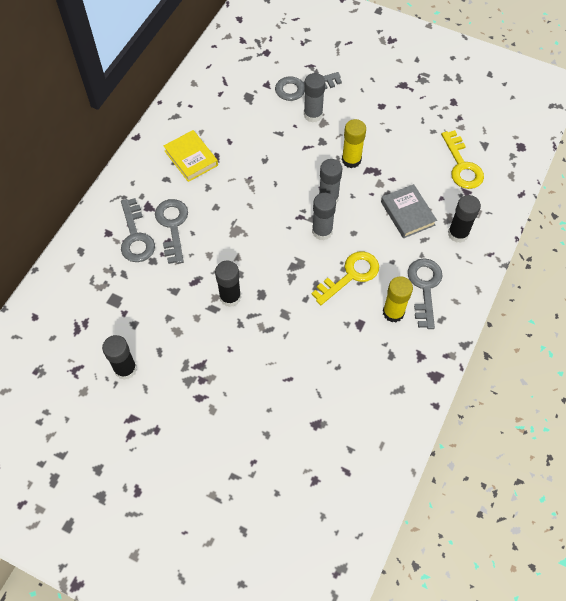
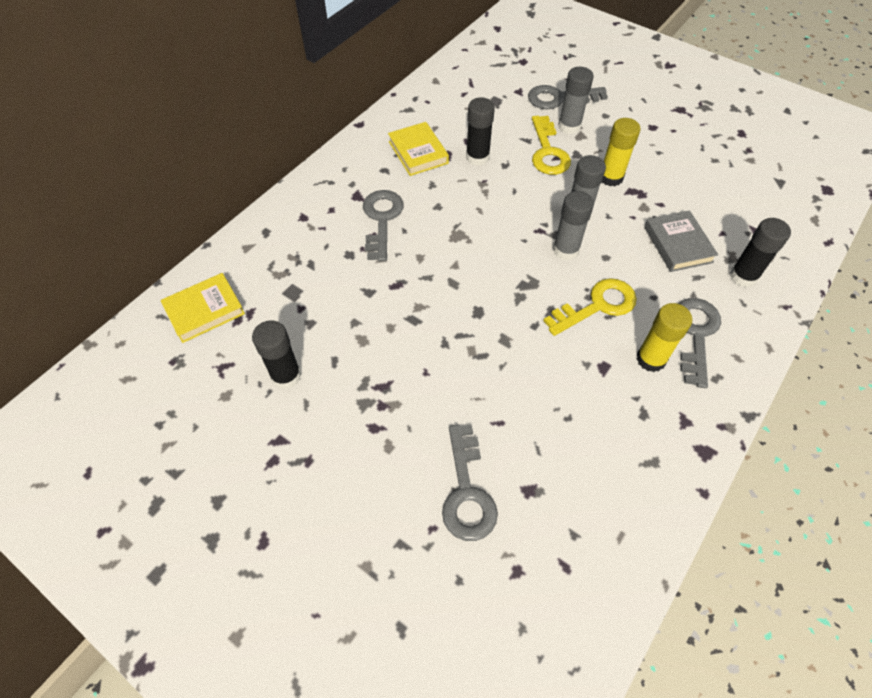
camera: 10 degrees right, 5 degrees down
grey key [121,198,155,262] -> grey key moved to [442,425,498,541]
black glue stick [215,261,241,307] -> black glue stick moved to [466,97,495,166]
yellow key [441,130,484,189] -> yellow key moved to [532,116,571,175]
none -> yellow book [161,273,245,343]

